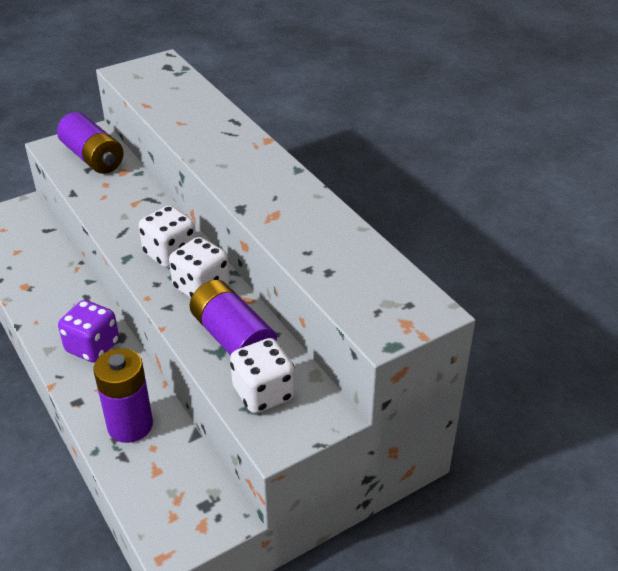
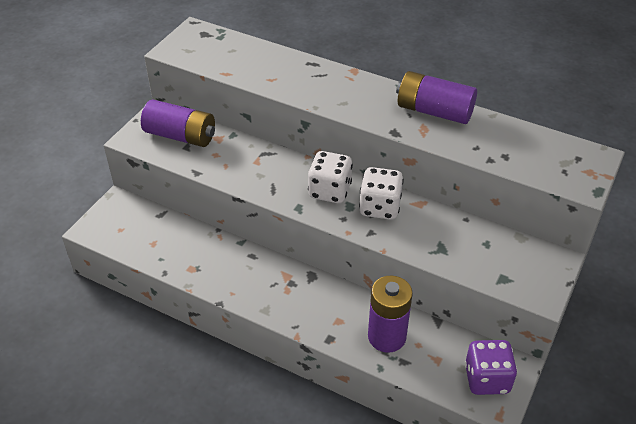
camera: 30 degrees left, 5 degrees up
purple dice [58,300,119,363] -> purple dice moved to [465,340,517,395]
purple battery [190,280,277,355] -> purple battery moved to [396,71,477,124]
white dice [230,338,295,413] -> none

